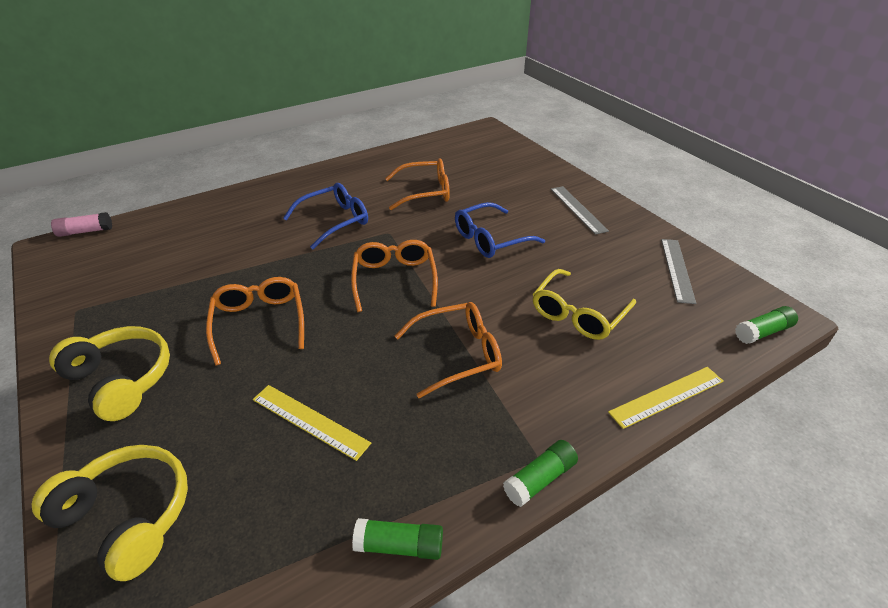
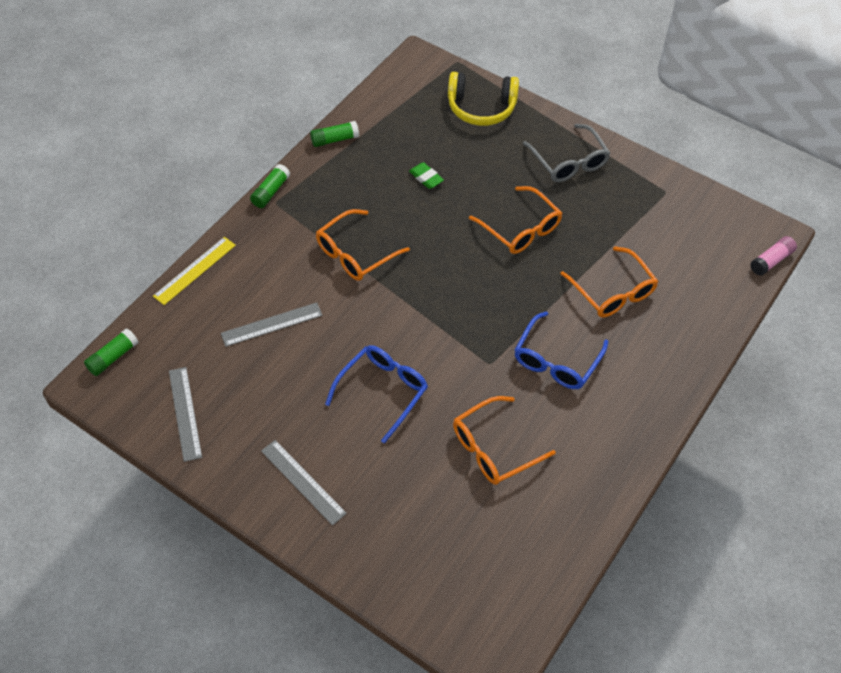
camera: 155 degrees right, 15 degrees up
yellow headphones [49,326,170,421] -> grey glasses [523,124,610,182]
yellow ruler [253,385,371,461] -> green eraser [409,162,444,189]
orange glasses [351,240,438,312] -> orange glasses moved to [560,246,659,318]
yellow glasses [533,269,636,340] -> grey ruler [221,302,323,347]

